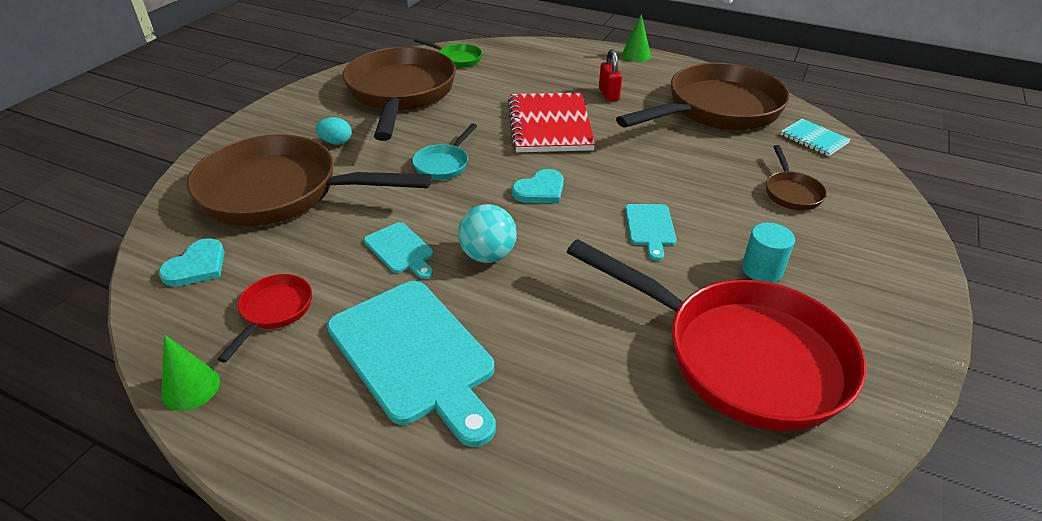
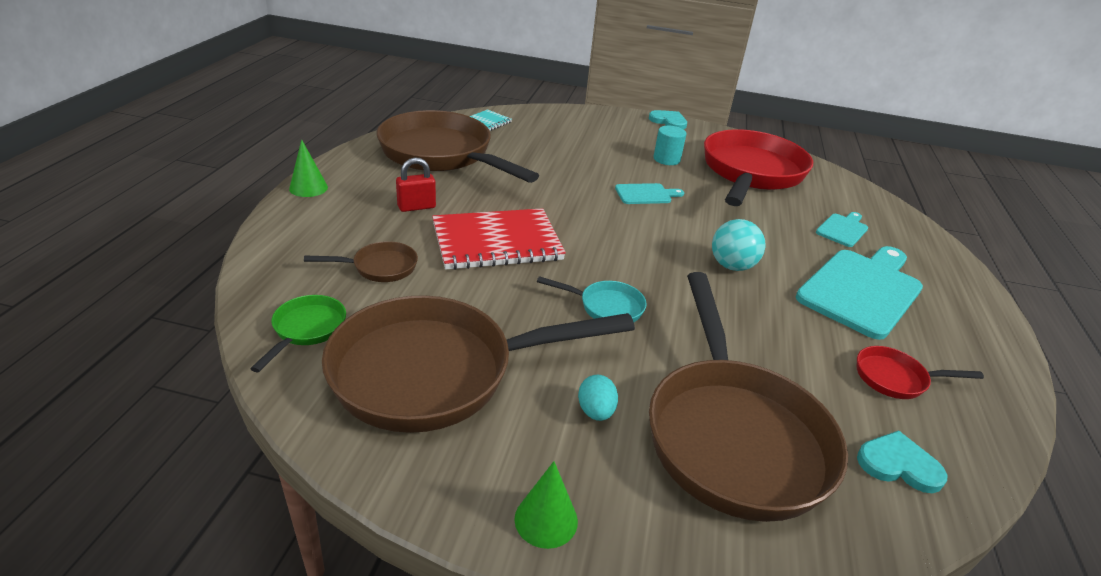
camera: 105 degrees left, 5 degrees down
green cone [161,334,220,411] -> green cone moved to [514,461,578,549]
turquoise cutting board [364,222,433,279] -> turquoise cutting board moved to [816,212,868,247]
turquoise heart [512,169,564,204] -> turquoise heart moved to [649,110,687,129]
brown pan [766,145,827,210] -> brown pan moved to [304,241,418,282]

